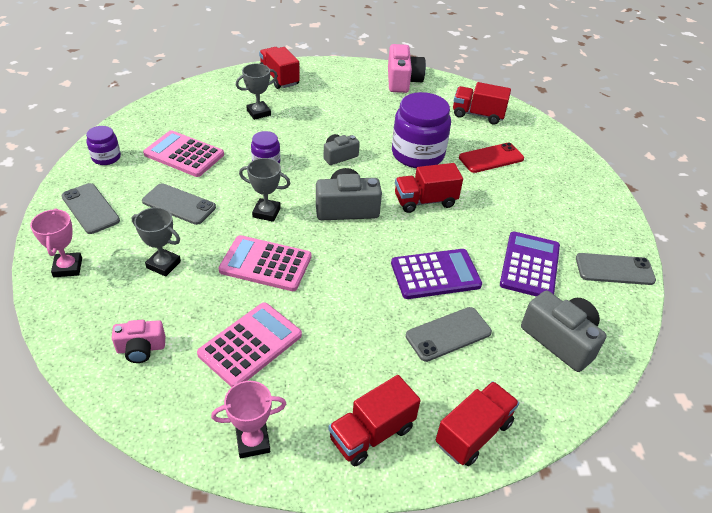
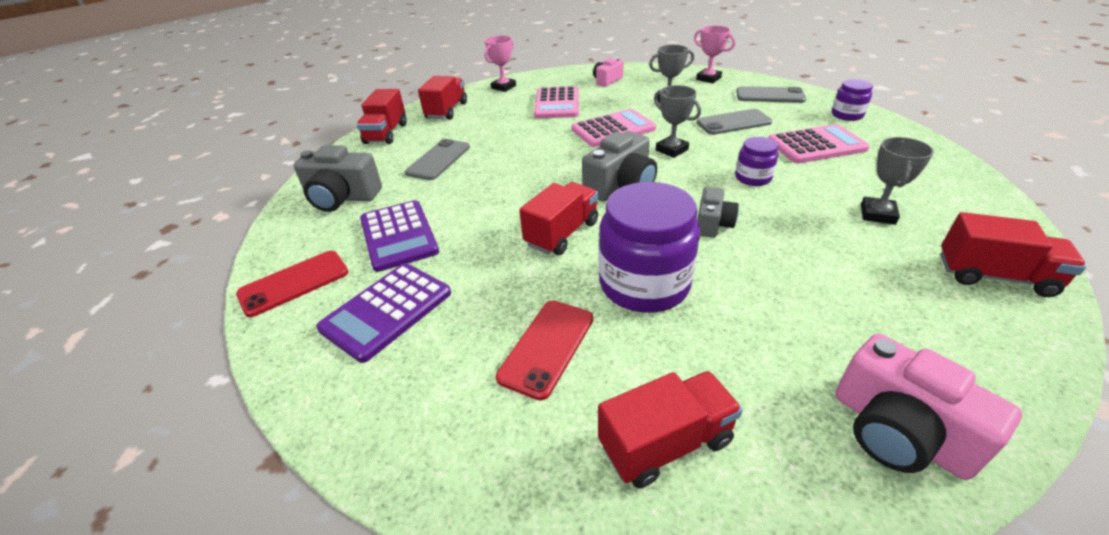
camera: 145 degrees right, 5 degrees down
grey trophy [239,158,290,222] -> grey trophy turned 75 degrees clockwise [654,85,701,158]
purple calculator [391,249,482,299] -> purple calculator moved to [316,263,451,363]
grey phone [576,253,656,285] -> red phone [236,251,348,317]

